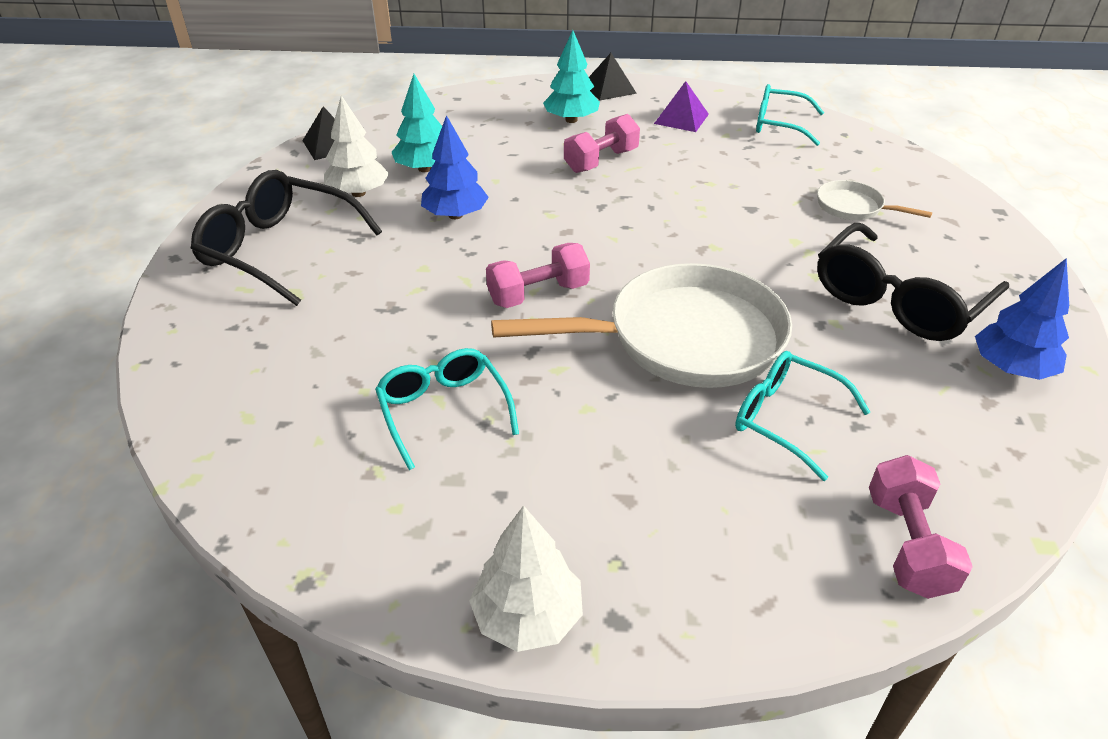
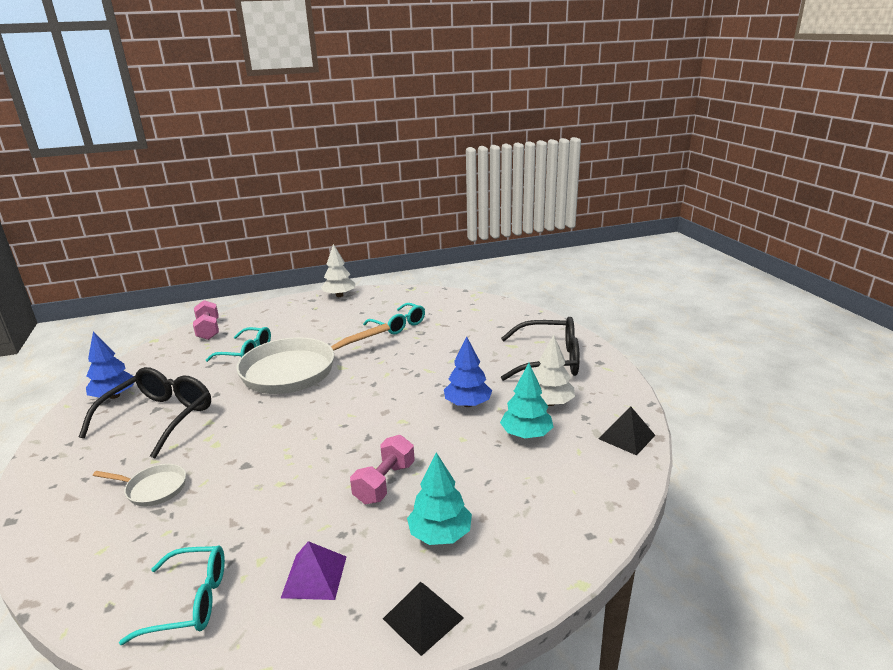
camera: 160 degrees right, 15 degrees down
pink dumbbell [486,243,590,308] -> none

